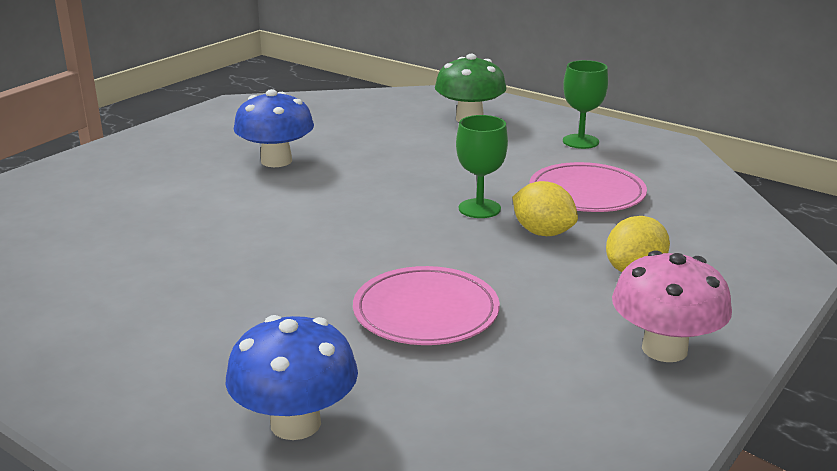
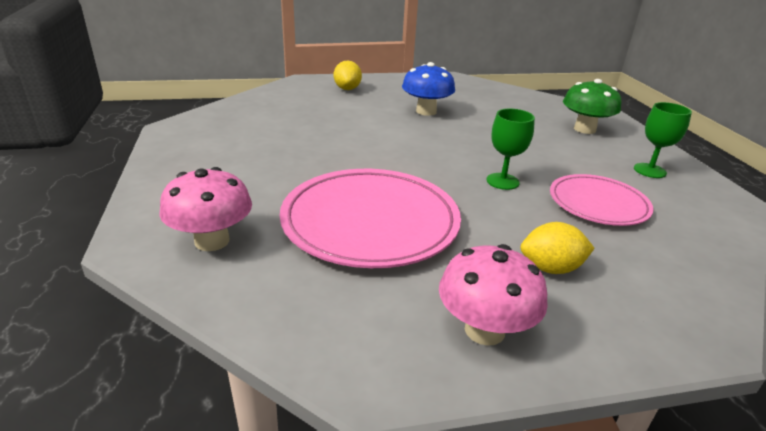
camera: 40 degrees right, 5 degrees up
blue mushroom [226,315,358,440] -> pink mushroom [159,167,252,251]
pink plate [353,266,500,345] -> pink plate [280,169,461,268], size x1.65
yellow lemon [513,181,578,236] -> yellow lemon moved to [334,60,362,90]

